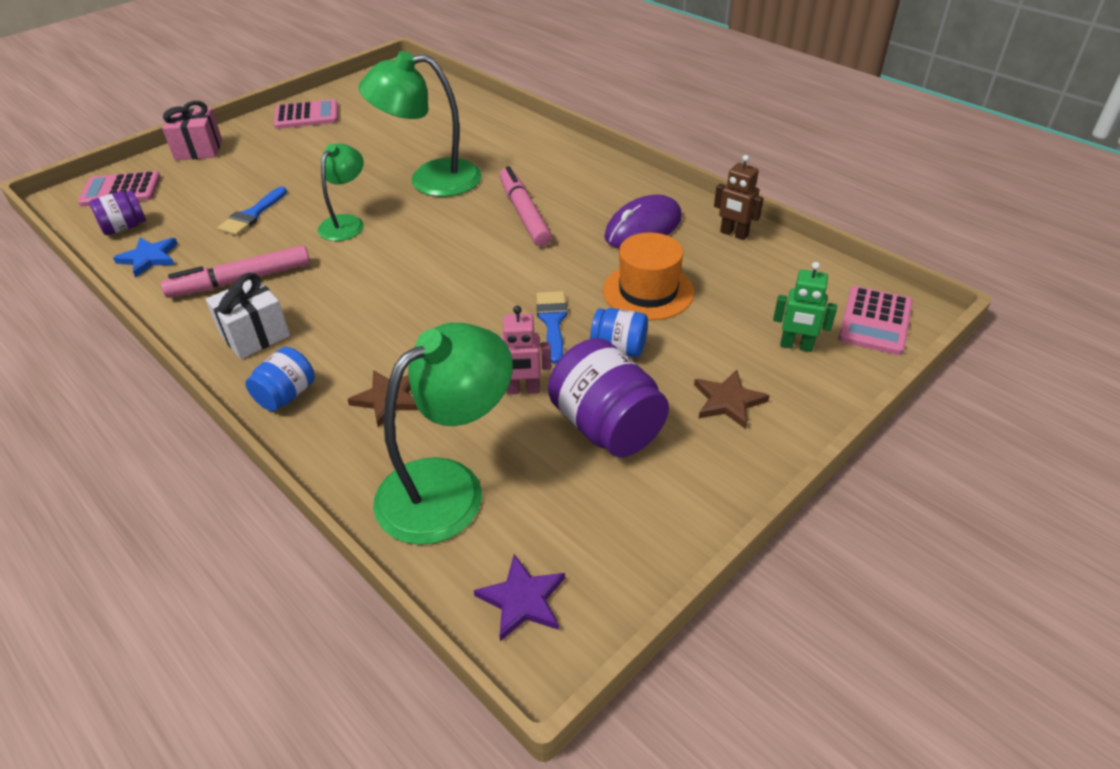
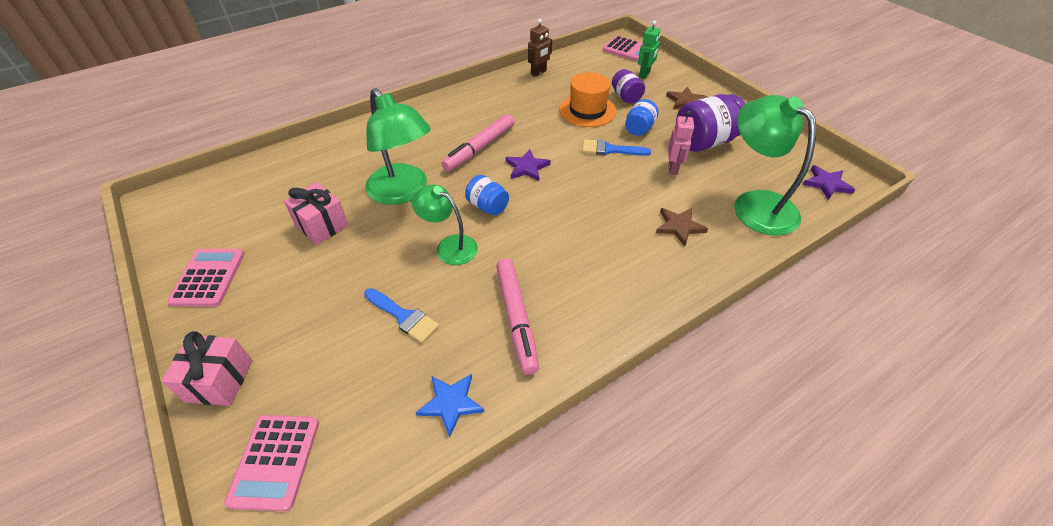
camera: 80 degrees left, 5 degrees up
purple jar [89,190,146,235] -> purple jar moved to [612,69,645,104]
white gift [206,273,290,359] -> none
blue jar [245,347,315,411] -> blue jar moved to [465,175,509,216]
green lamp [359,51,482,197] -> green lamp turned 45 degrees counterclockwise [365,88,431,205]
pink marker [500,166,552,247] -> pink marker turned 45 degrees counterclockwise [442,114,515,171]
purple mouse [604,195,682,248] -> none
none -> pink gift [284,182,349,245]
none -> purple star [506,149,551,181]

